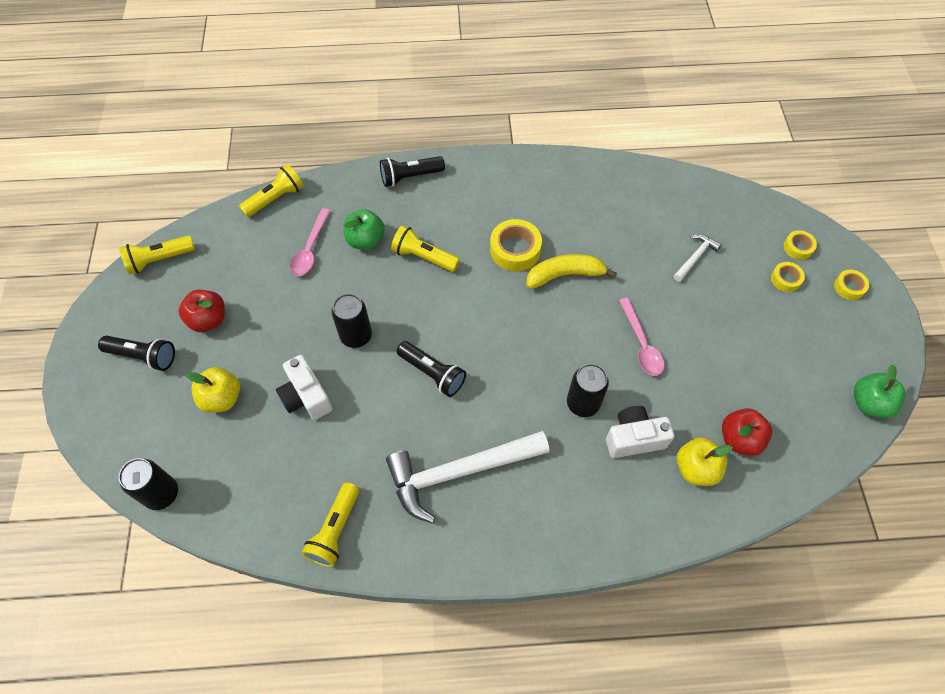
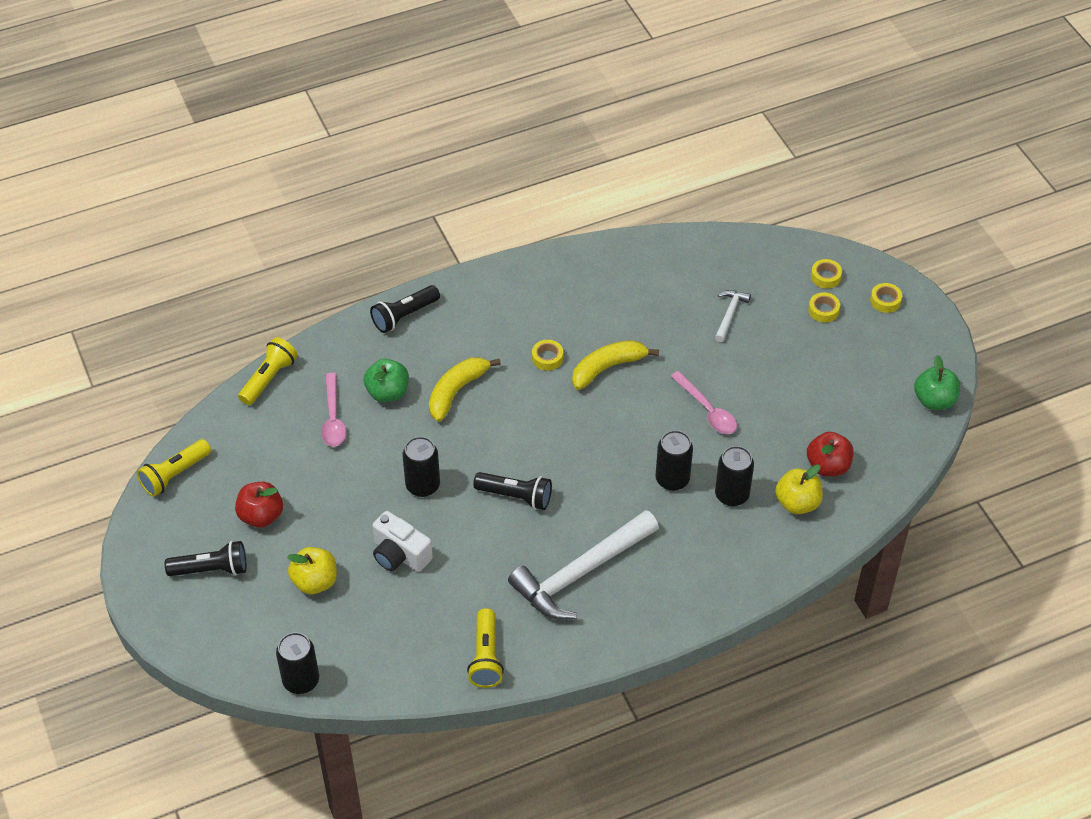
camera: 20 degrees left, 10 degrees down
yellow flashlight [391,225,460,272] -> yellow banana [429,357,501,422]
yellow tape [490,219,542,271] -> yellow tape [532,340,563,371], size x0.57
white camera [606,406,674,458] -> black can [715,446,754,506]

